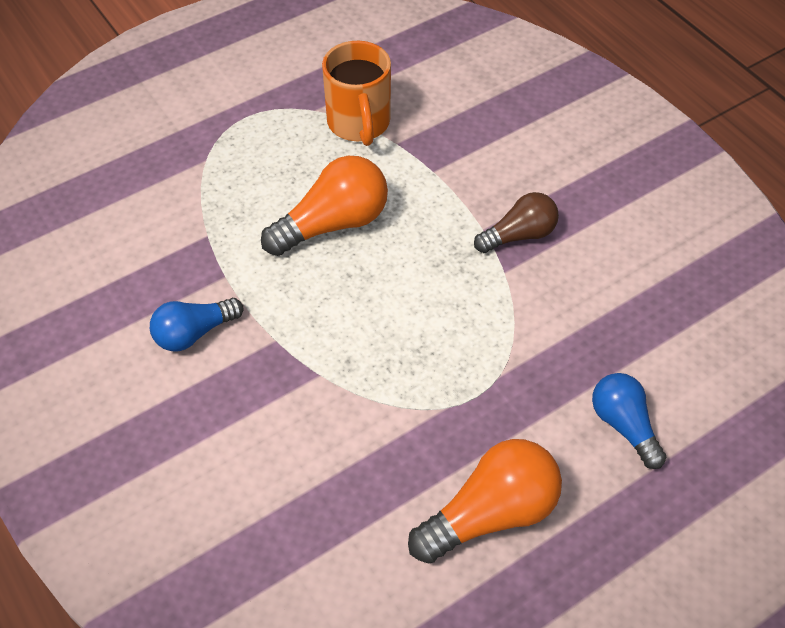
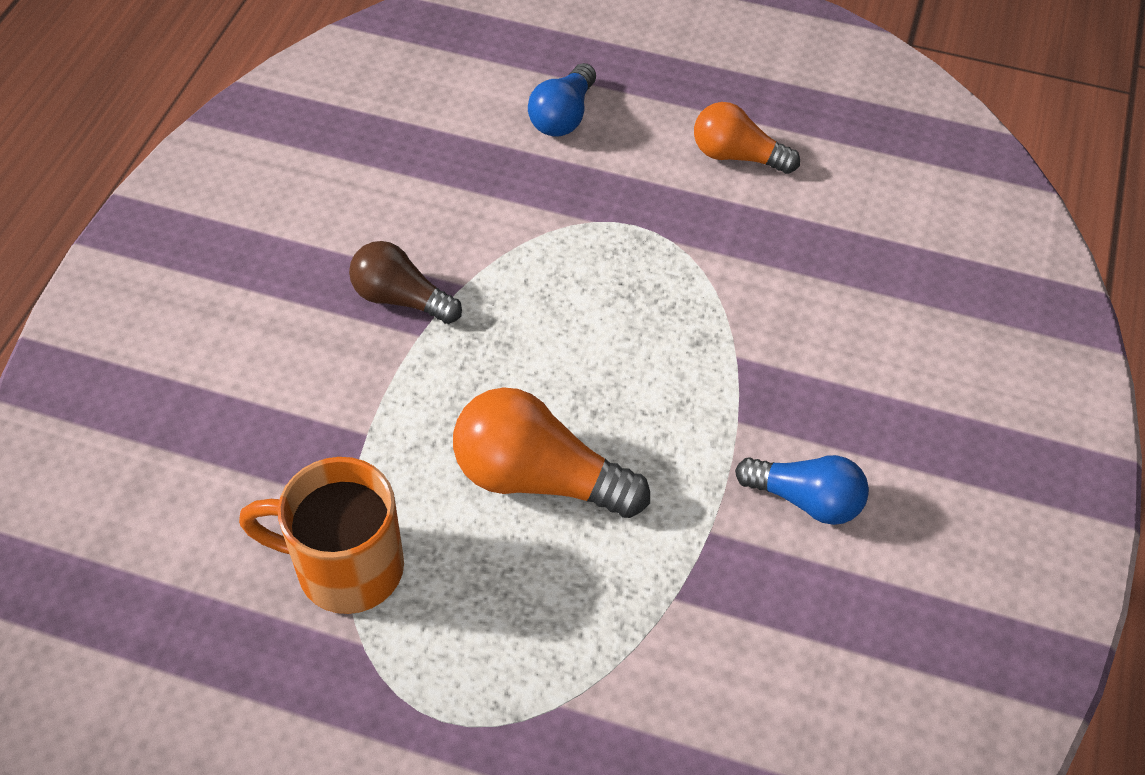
camera: 130 degrees left, 0 degrees up
orange mug [322,41,391,146] -> orange mug turned 120 degrees counterclockwise [239,457,404,614]
orange light bulb [408,439,562,564] -> orange light bulb [694,102,800,174], size x0.65

